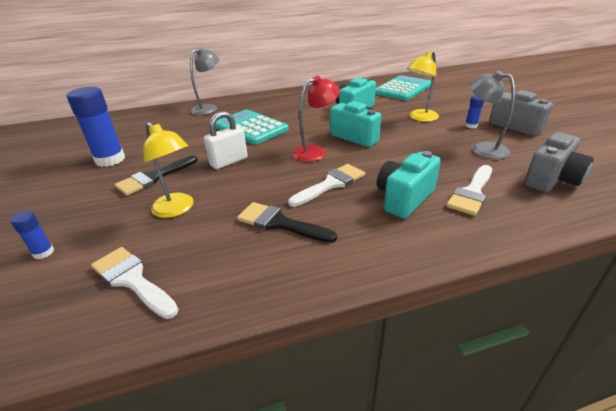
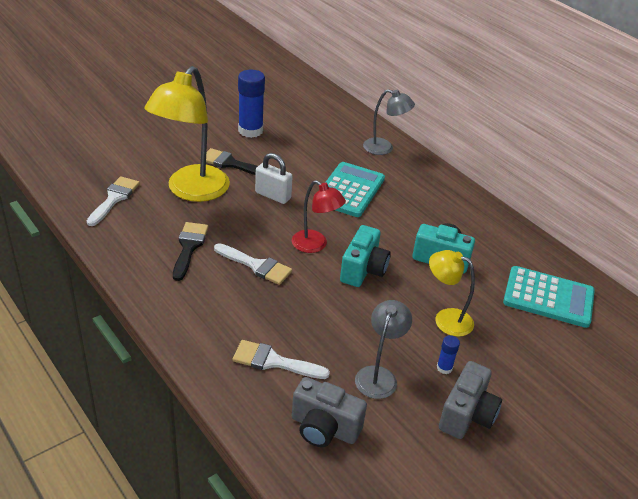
camera: 65 degrees right, 5 degrees up
blue glue stick [10,211,54,259] -> none
yellow lamp [143,122,194,218] -> yellow lamp [144,66,230,202], size x1.84
turquoise camera [377,151,441,219] -> none

